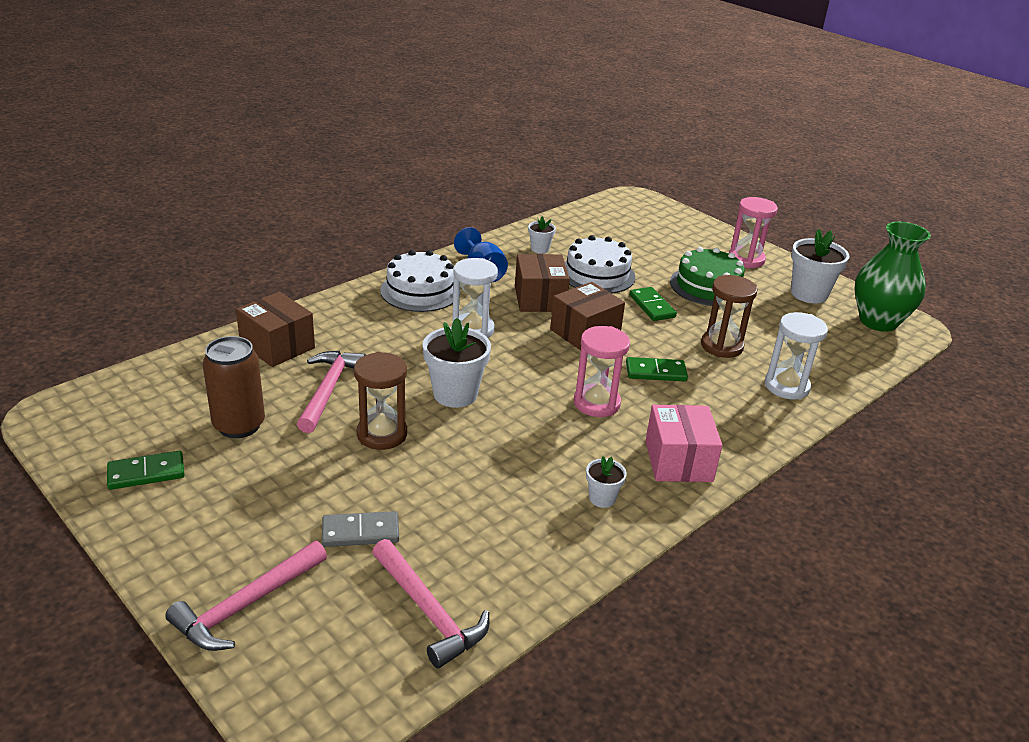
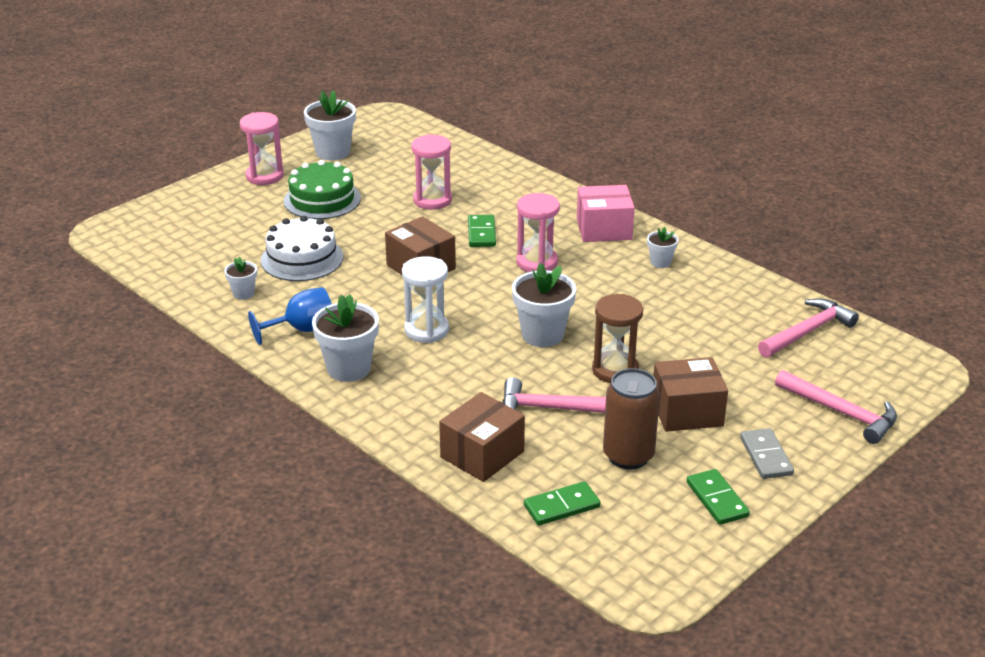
camera: 90 degrees left, 0 degrees up
grey domino [322,511,399,547] -> grey domino moved to [740,428,794,479]
white cake [380,250,454,312] -> white flower pot [312,294,379,382]
brown box [515,254,570,312] -> brown box moved to [654,357,728,432]
green domino [629,287,677,321] -> green domino moved to [524,481,600,526]
brown hourglass [701,275,758,358] -> pink hourglass [411,134,452,210]
white hourglass [765,312,828,399] -> none
green vase [854,222,931,332] -> none

